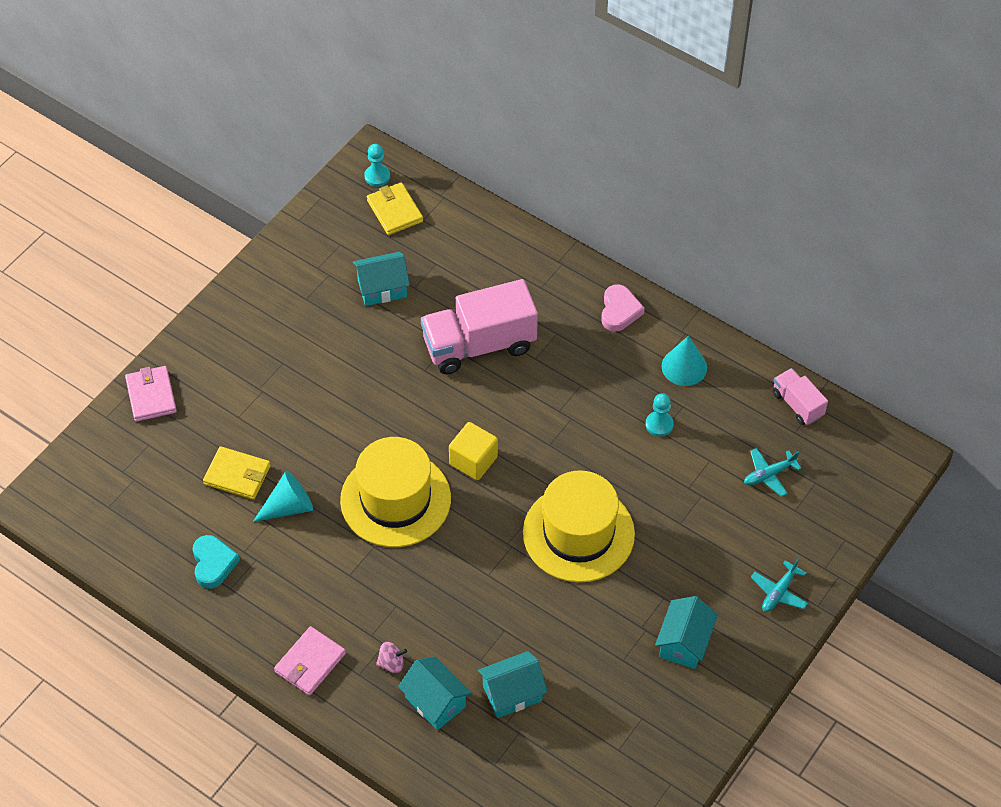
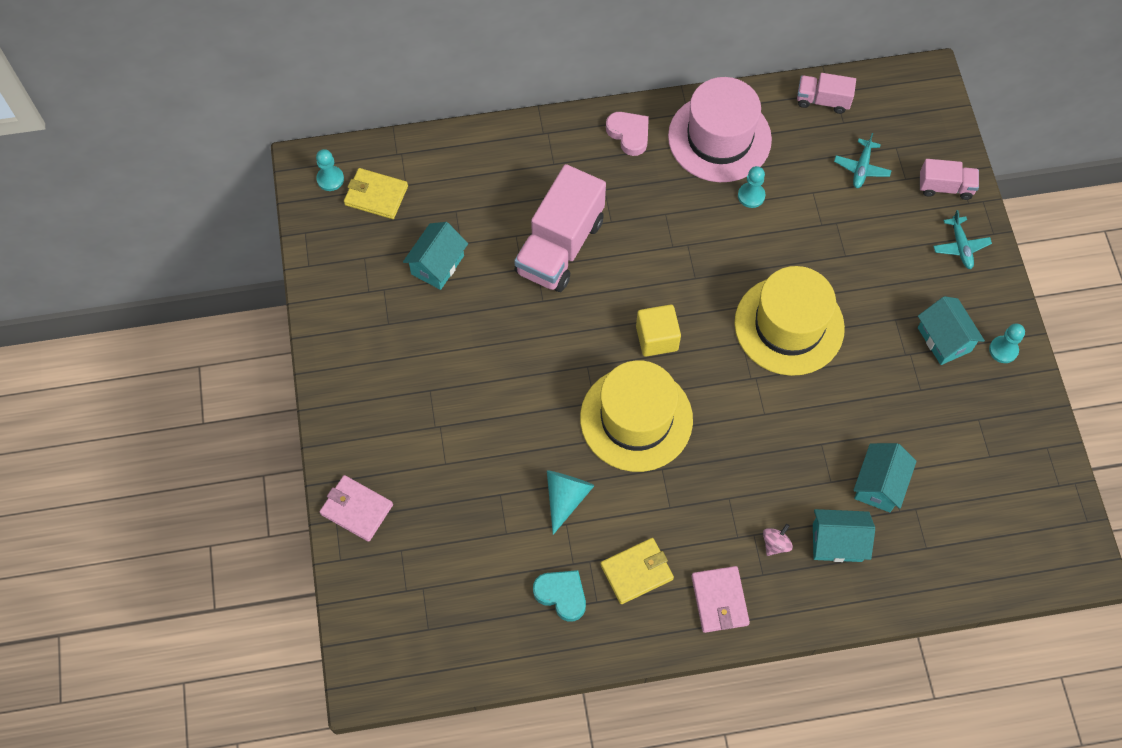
camera: 45 degrees left, 10 degrees up
yellow wallet [203,446,271,500] -> yellow wallet moved to [600,538,674,604]
turquoise cone [661,336,707,386] -> pink hat [668,77,772,182]
none -> pink truck [920,159,979,200]
none -> turquoise pawn [989,323,1025,363]

